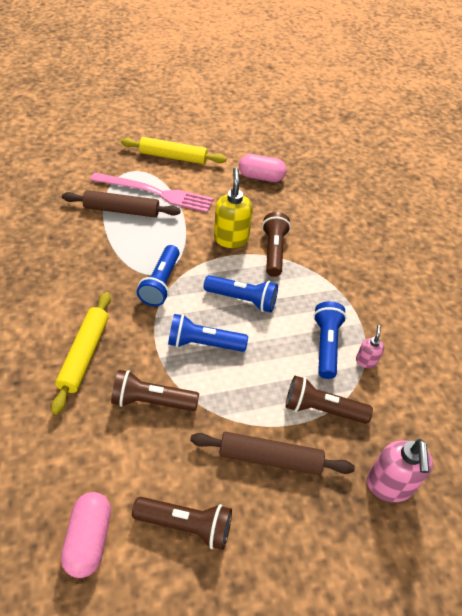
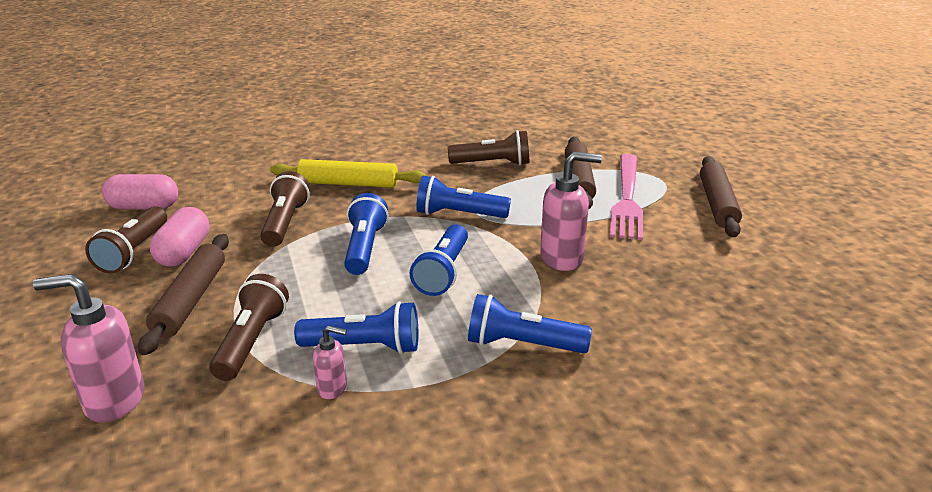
camera: 90 degrees right, 20 degrees down
yellow rolling pin [121,137,226,164] -> brown rolling pin [700,156,742,237]
yellow soap dispenser [214,167,253,248] -> pink soap dispenser [540,152,602,271]
pink capsule [239,154,287,182] -> pink capsule moved to [150,207,209,267]
brown flashlight [262,212,291,277] -> brown flashlight moved to [448,130,529,165]
none -> blue flashlight [468,294,592,353]

